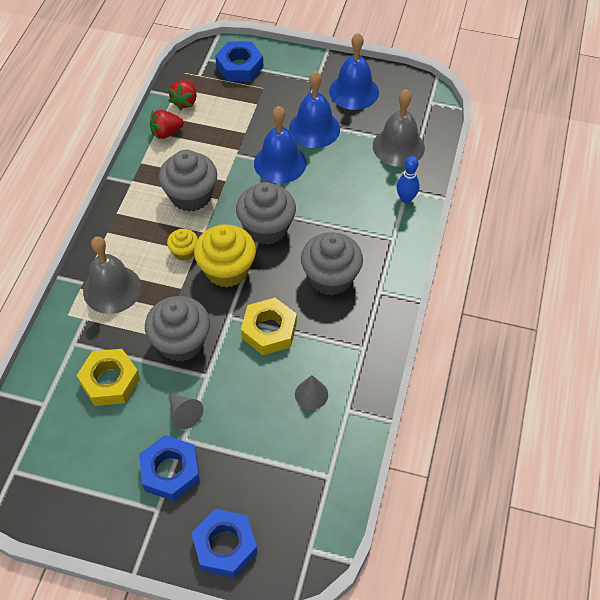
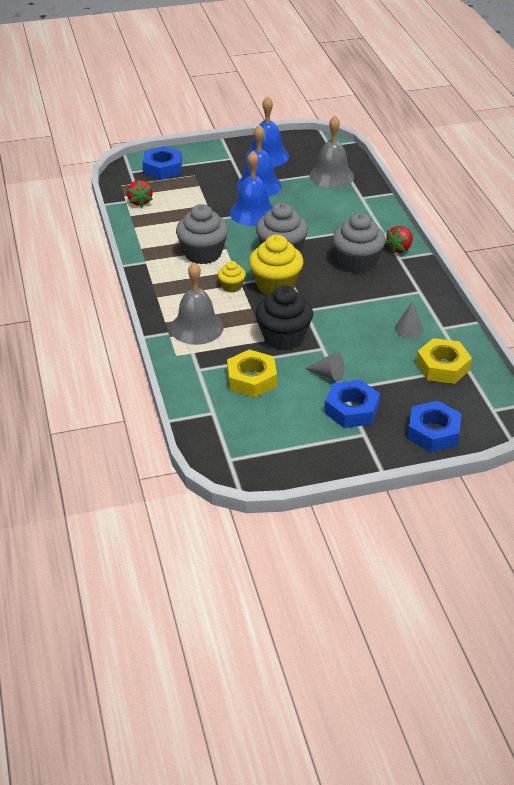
camera: 30 degrees left, 15 degrees down
grey cupcake [145,296,210,362] -> black cupcake [256,285,313,350]
red strawberry [150,110,184,140] -> red strawberry moved to [385,226,413,254]
yellow nut [241,298,297,355] -> yellow nut moved to [416,338,472,384]
blue bowling pin [397,156,420,203] -> none

